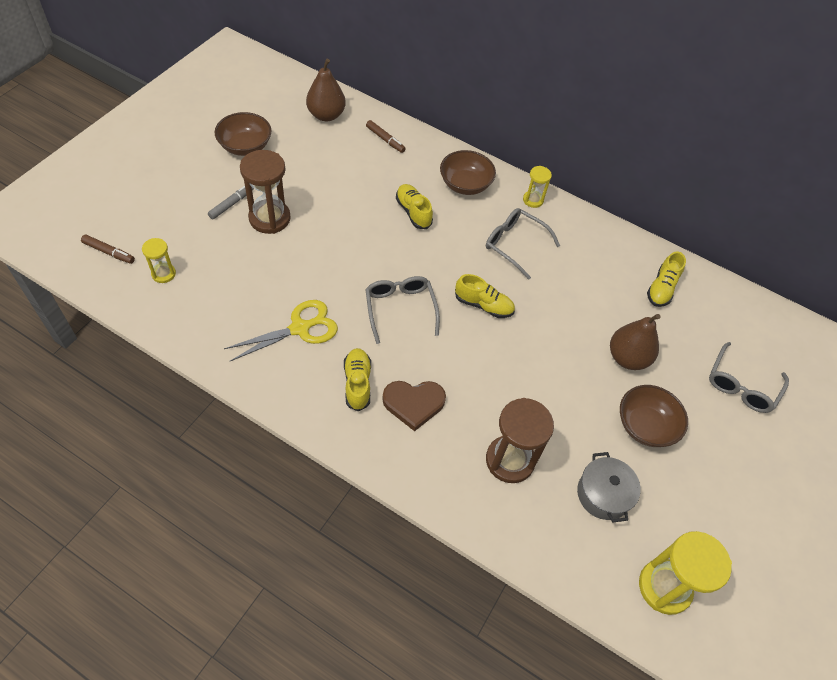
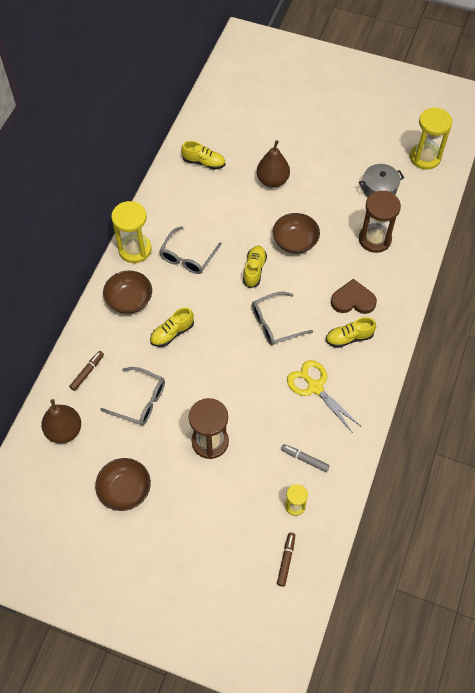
camera: 95 degrees left, 5 degrees up
grey marker [208,186,254,219] -> grey marker moved to [281,444,330,472]
brown heart [382,381,446,431] -> brown heart turned 75 degrees counterclockwise [331,279,377,314]
yellow hourglass [523,166,552,208] -> yellow hourglass [111,201,151,263], size x1.86
brown bowl [620,385,688,447] -> brown bowl moved to [273,213,320,254]
grey glasses [709,342,789,413] -> grey glasses moved to [100,367,165,425]

